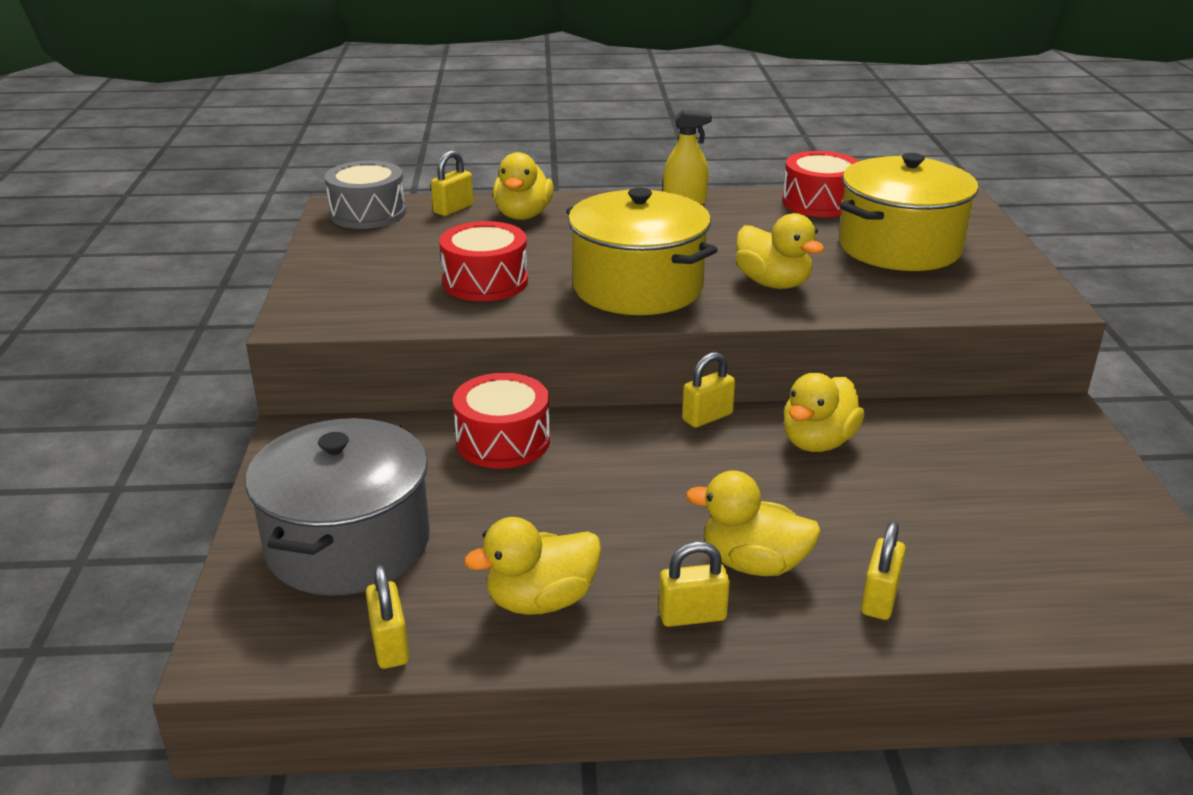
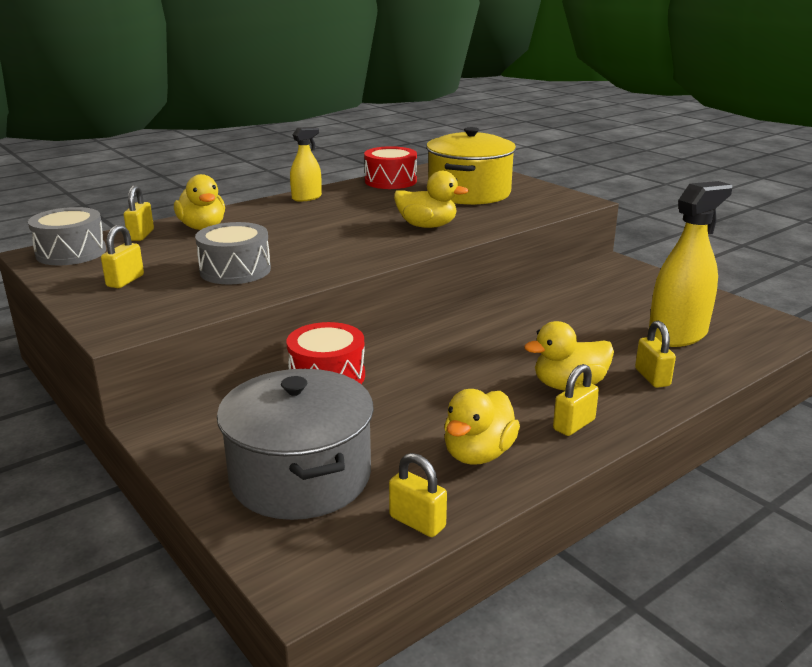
camera: 35 degrees left, 5 degrees down
red drum [439,221,528,301] -> grey drum [195,222,271,285]
yellow pot [566,188,718,315] -> none
yellow padlock [682,352,735,428] -> yellow padlock moved to [101,225,144,288]
yellow duck [783,373,865,452] -> none
none -> yellow spray bottle [649,181,732,347]

